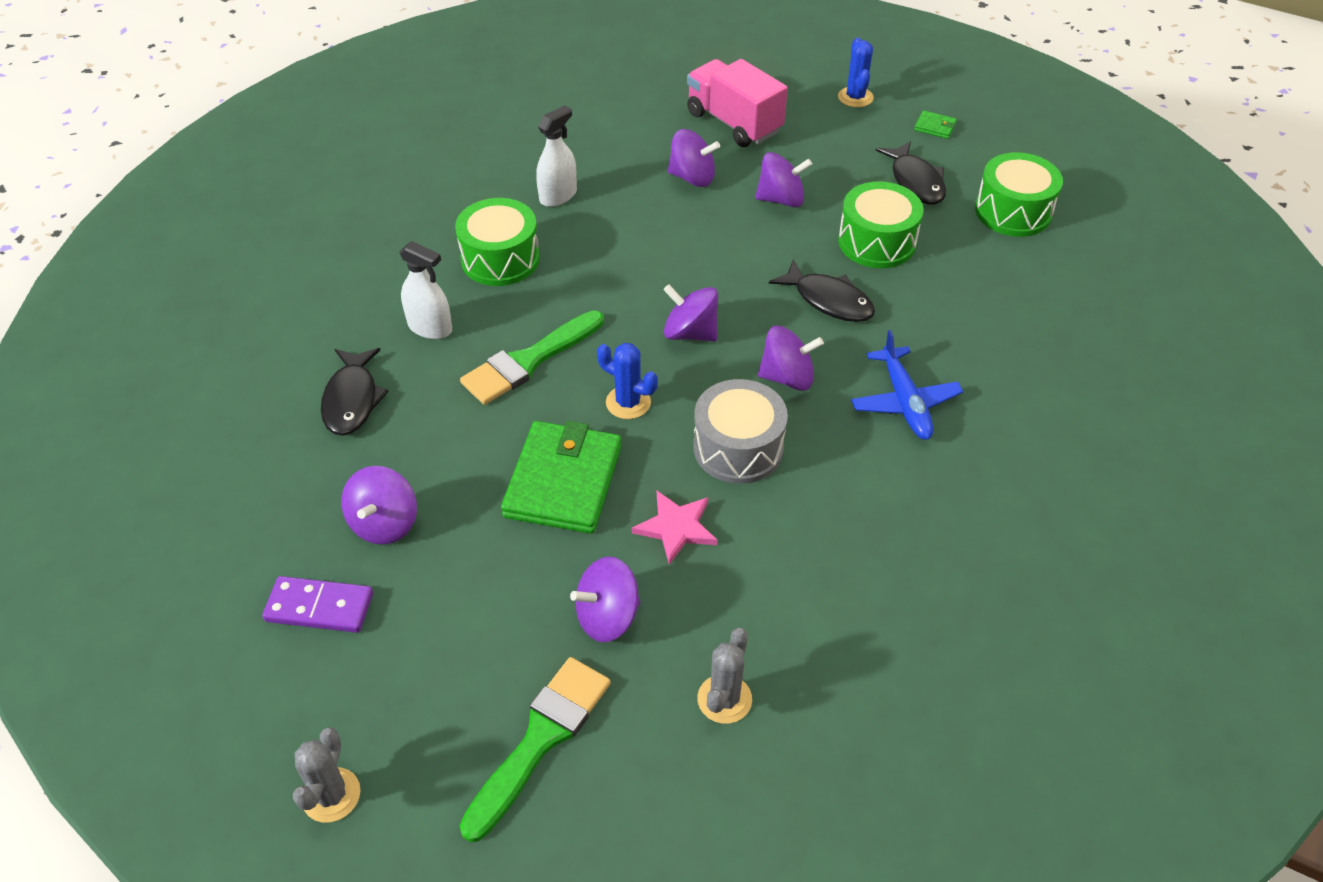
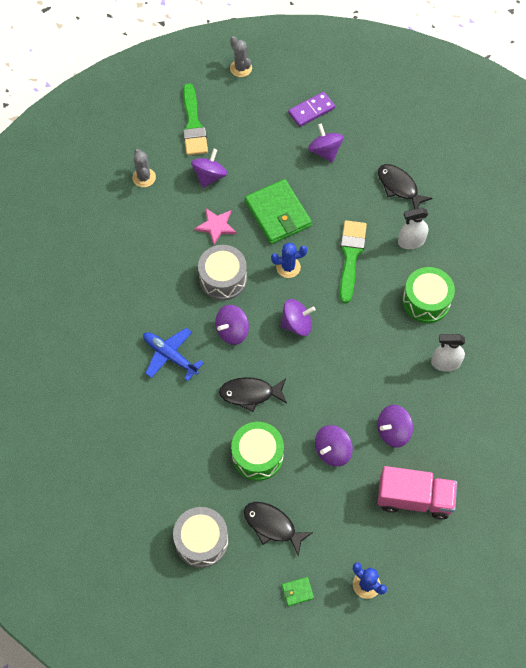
camera: 140 degrees right, 15 degrees up
white spray bottle [536,105,577,207] -> white spray bottle turned 90 degrees clockwise [431,334,465,371]
green drum [975,152,1063,237] -> grey drum [173,507,228,568]

